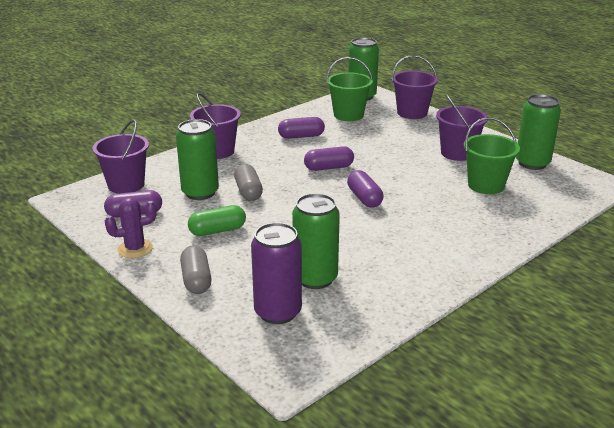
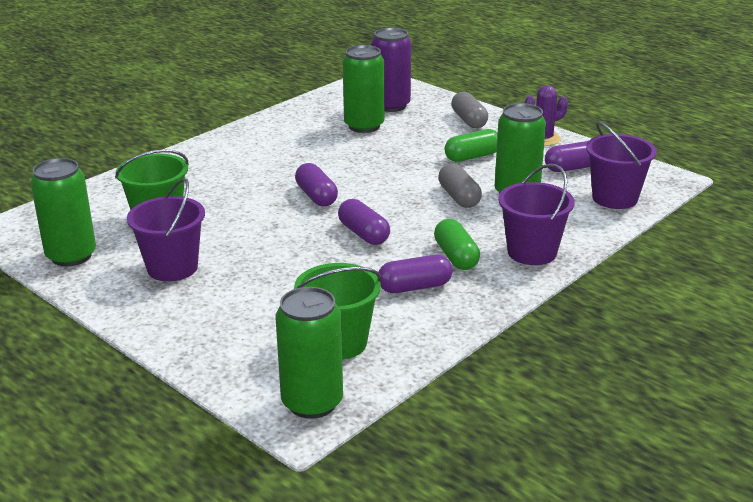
camera: 175 degrees right, 0 degrees up
purple capsule [304,146,354,171] -> purple capsule turned 75 degrees clockwise [338,199,390,245]
purple bucket [392,55,438,119] -> none
none -> green capsule [434,219,480,270]

